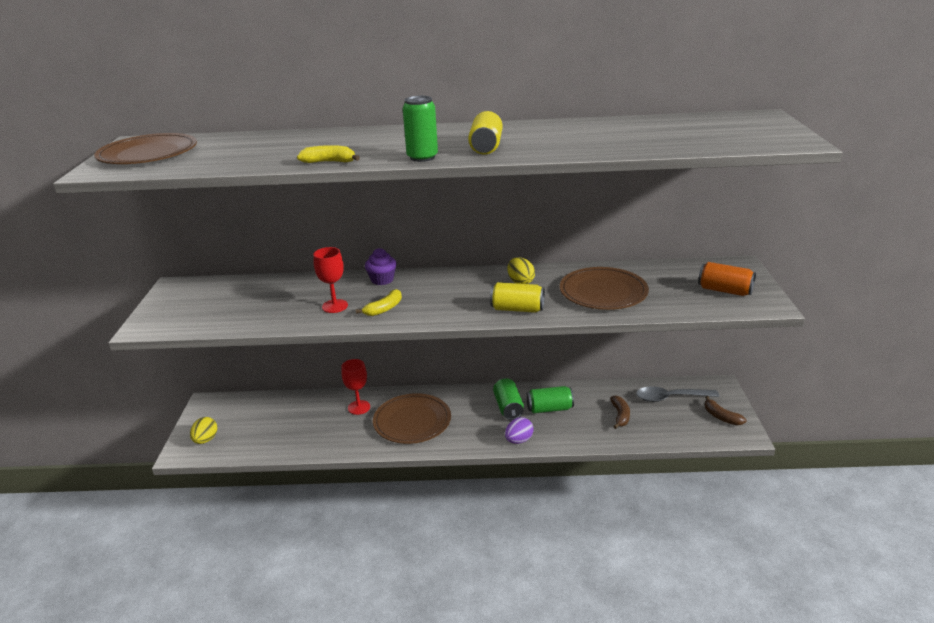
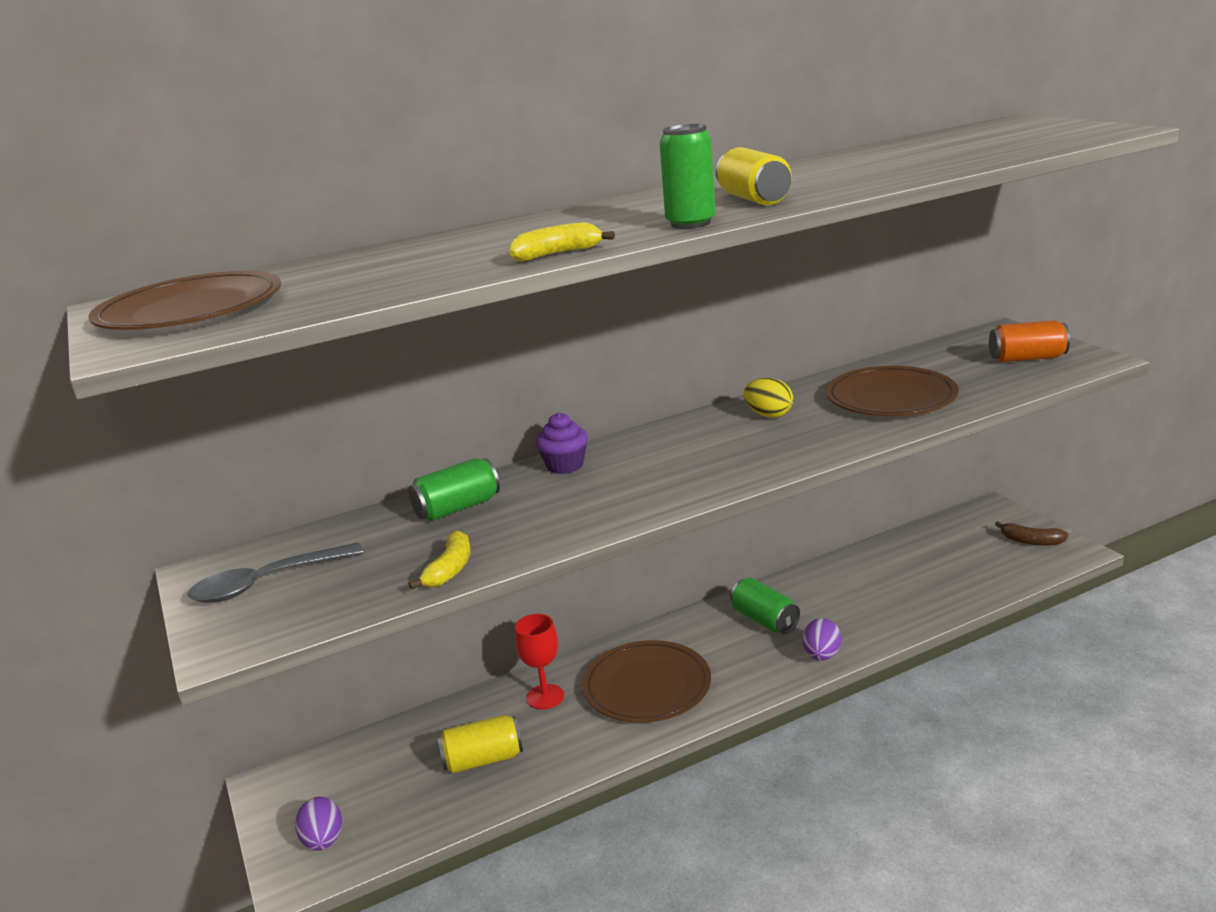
camera: 25 degrees left, 5 degrees down
yellow egg [190,417,217,444] -> purple egg [295,797,342,851]
red goblet [313,247,348,313] -> none
yellow banana [356,289,402,316] -> yellow banana moved to [409,530,470,590]
yellow can [490,282,545,313] -> yellow can moved to [437,715,523,773]
green can [526,386,574,413] -> green can moved to [408,458,500,521]
brown banana [610,395,630,429] -> none
grey spoon [636,386,719,402] -> grey spoon moved to [188,542,363,602]

